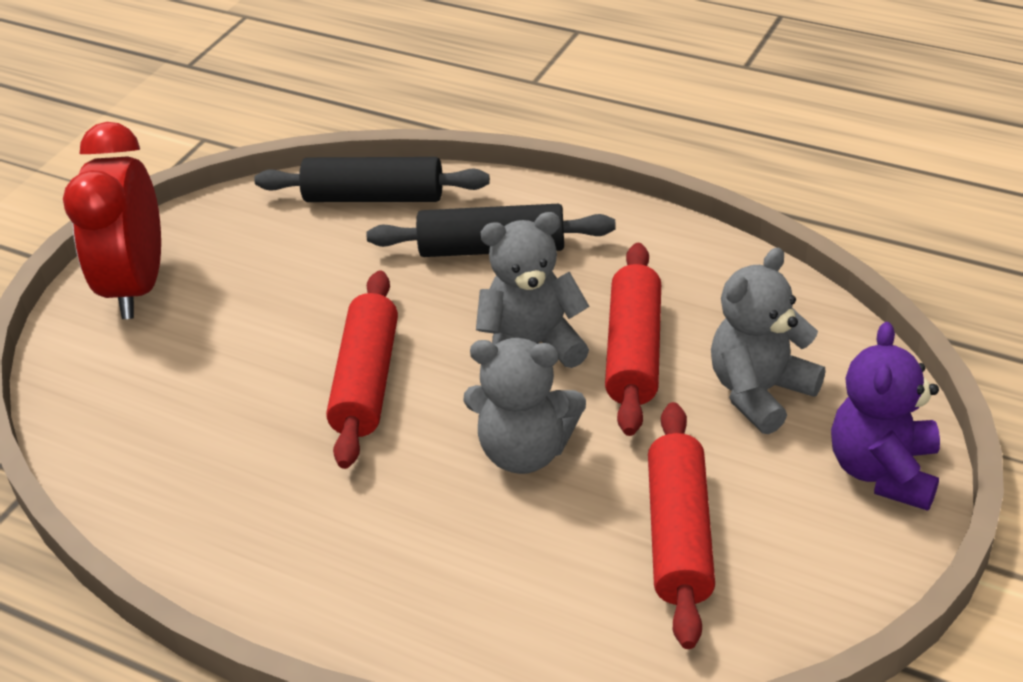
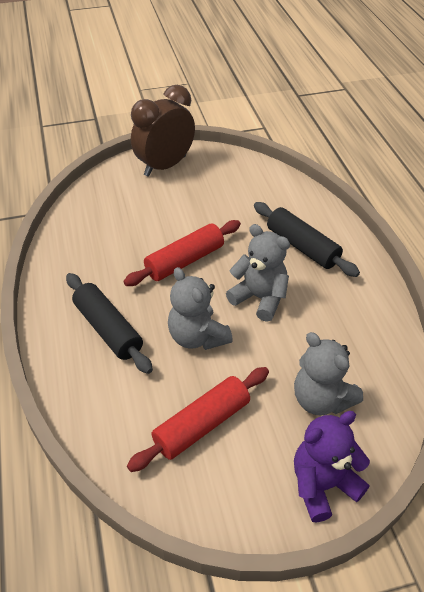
camera: 45 degrees right, 5 degrees up
red clock [63,122,161,319] -> brown clock [131,85,195,177]
black rolling pin [254,157,490,202] -> black rolling pin moved to [66,273,153,374]
red rolling pin [605,243,661,436] -> none
grey teddy bear [711,248,826,434] -> grey teddy bear turned 135 degrees counterclockwise [294,332,363,416]

